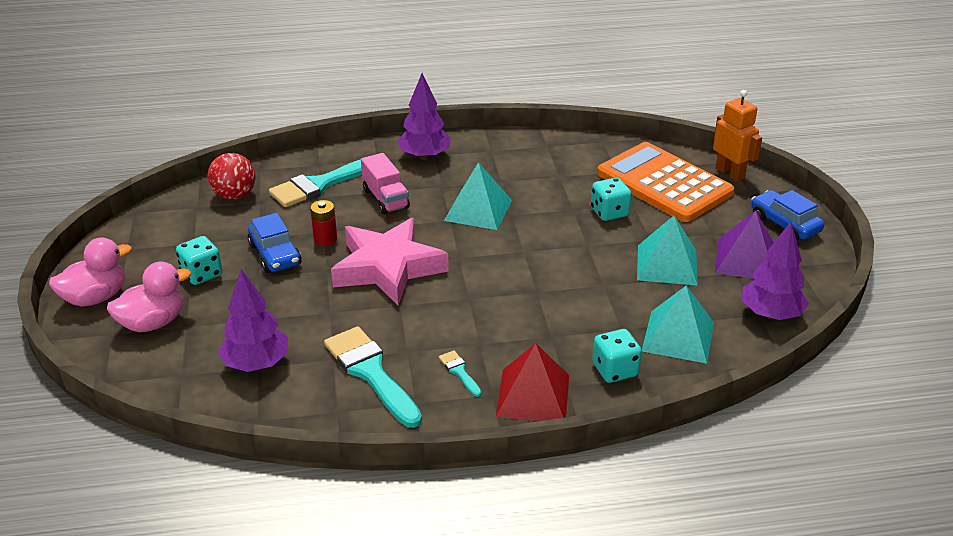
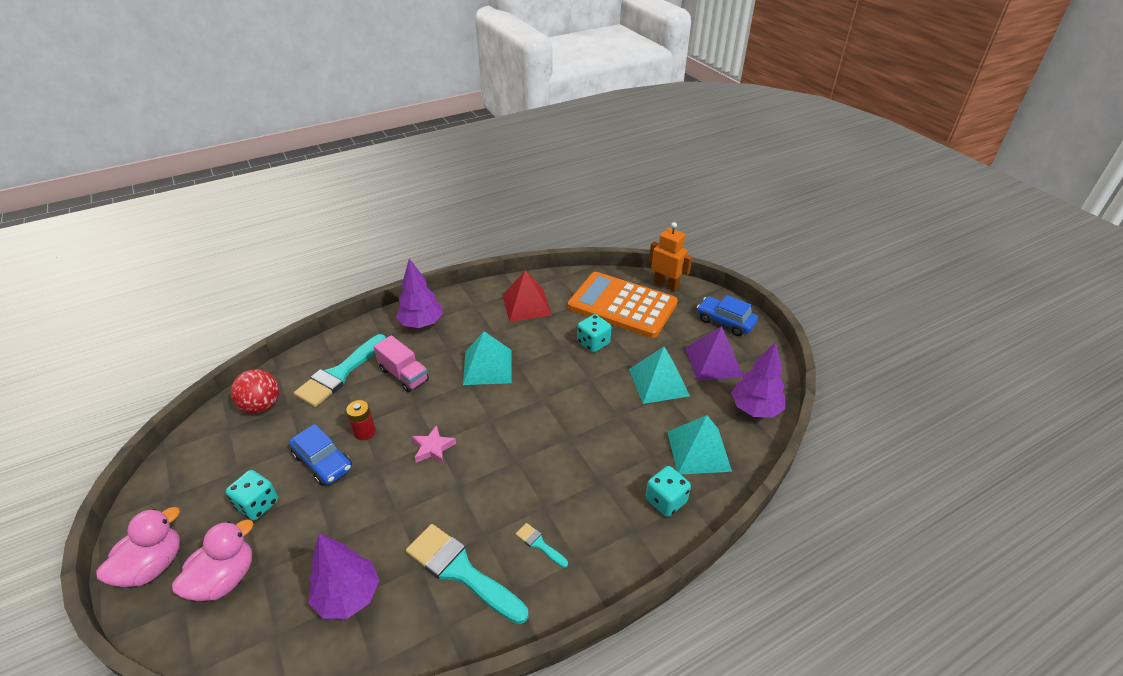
camera: 20 degrees left, 5 degrees up
pink star [331,218,449,305] -> pink star [412,425,456,464], size x0.42
red pyramid [496,343,569,421] -> red pyramid moved to [503,270,552,322]

